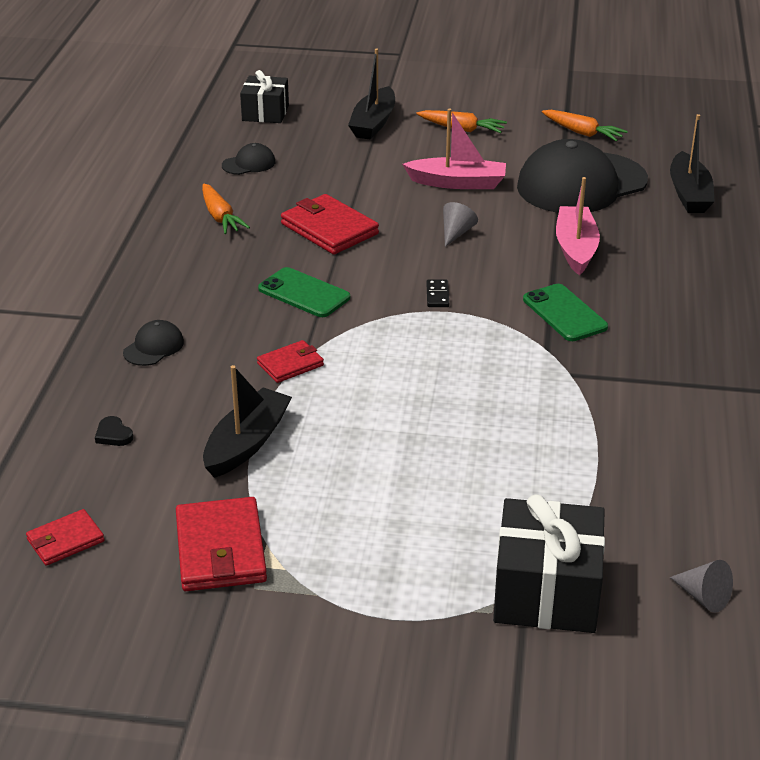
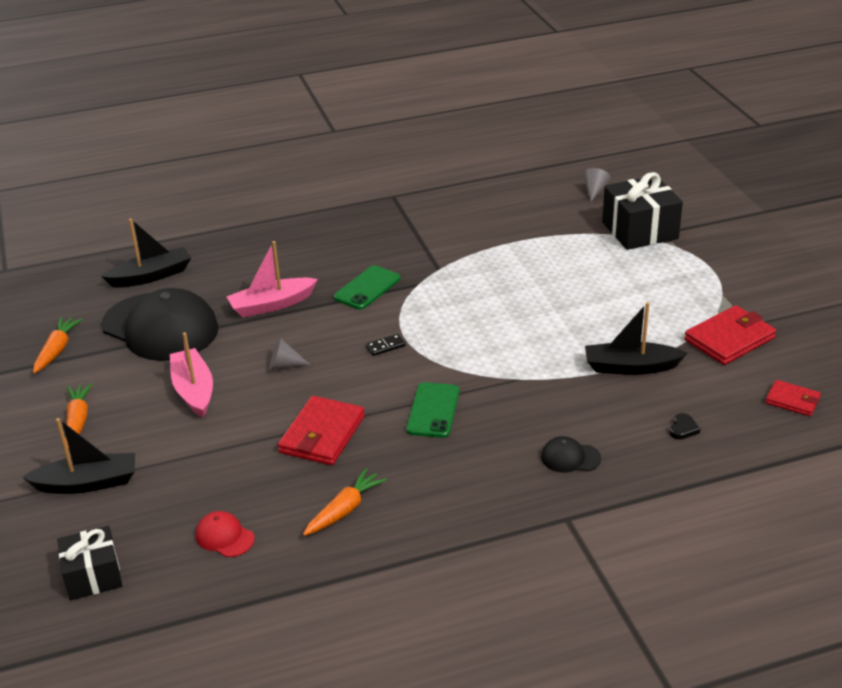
camera: 115 degrees left, 0 degrees up
black cap [222,143,275,175] -> red cap [196,511,254,557]
red wallet [257,340,324,383] -> none

